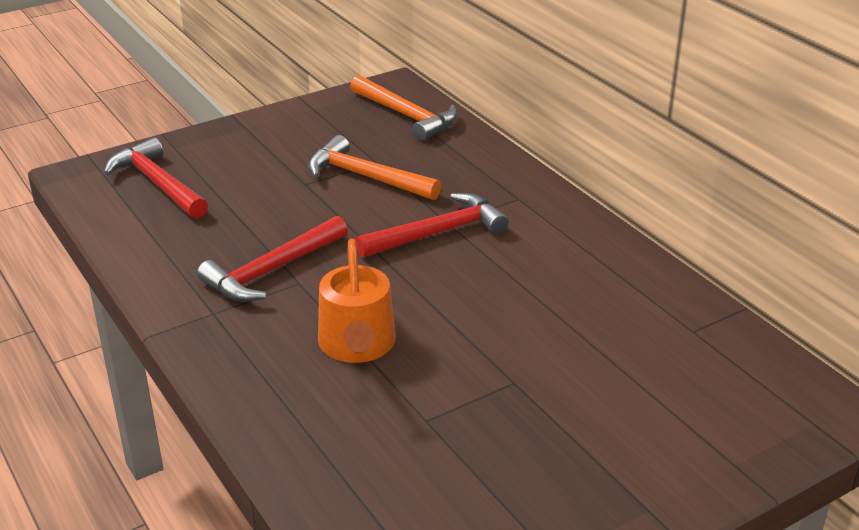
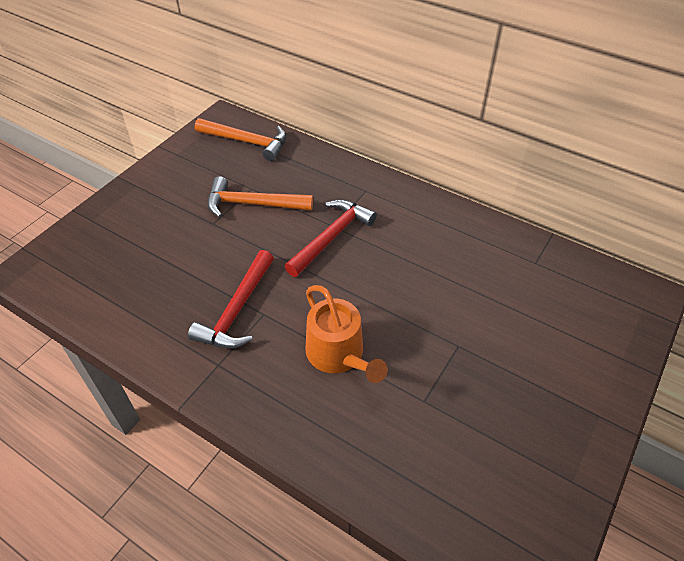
camera: 25 degrees left, 15 degrees up
red hammer [104,138,208,219] -> none

